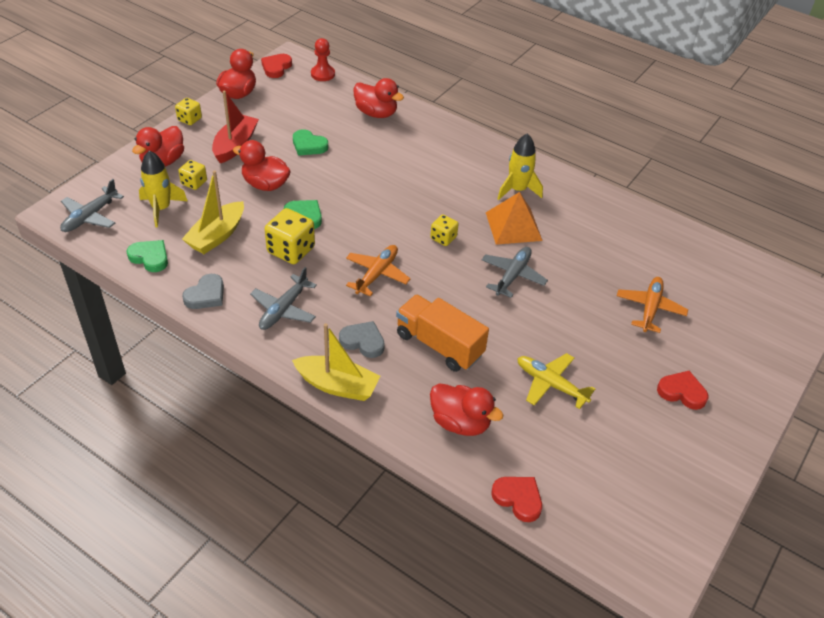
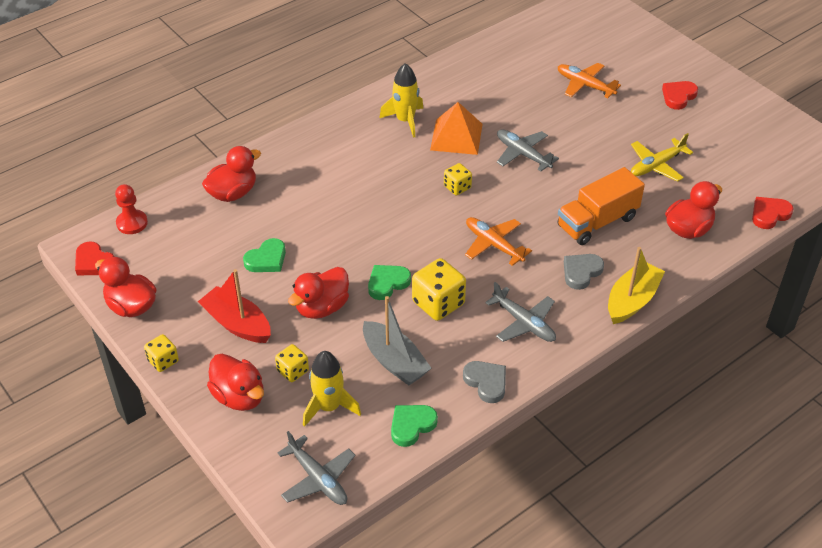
camera: 70 degrees left, 0 degrees up
yellow boat [182,170,244,254] -> grey boat [363,296,431,386]

